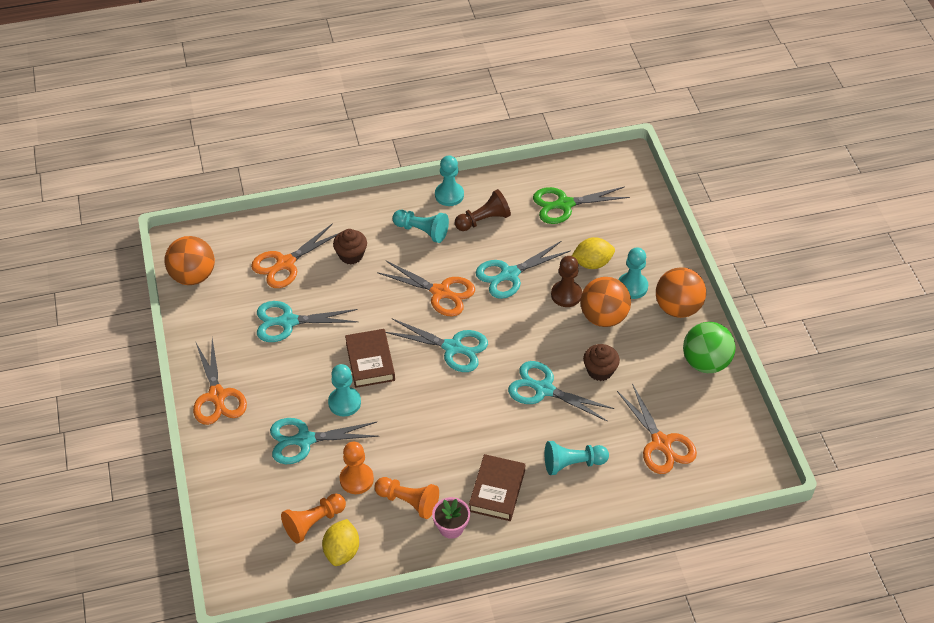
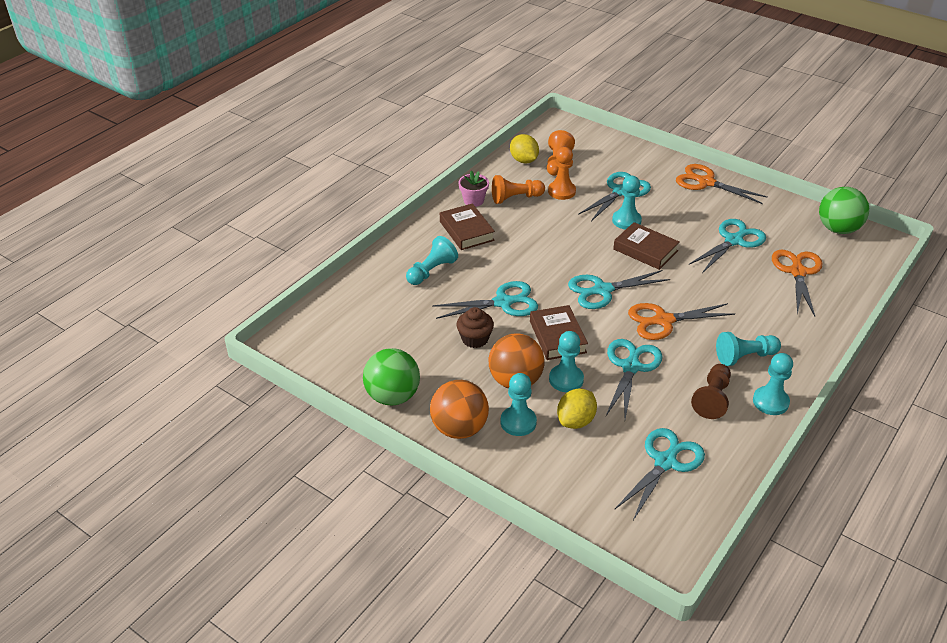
camera: 140 degrees right, 10 degrees down
orange ball [164,236,215,285] -> green ball [819,187,869,234]
brown cupcake [333,229,367,265] -> none
green scissors [533,186,630,224] -> turquoise scissors [614,428,705,520]
brown pawn [551,256,582,307] -> turquoise pawn [549,331,584,392]
orange scissors [617,383,697,474] -> none
none -> brown book [530,305,588,360]

